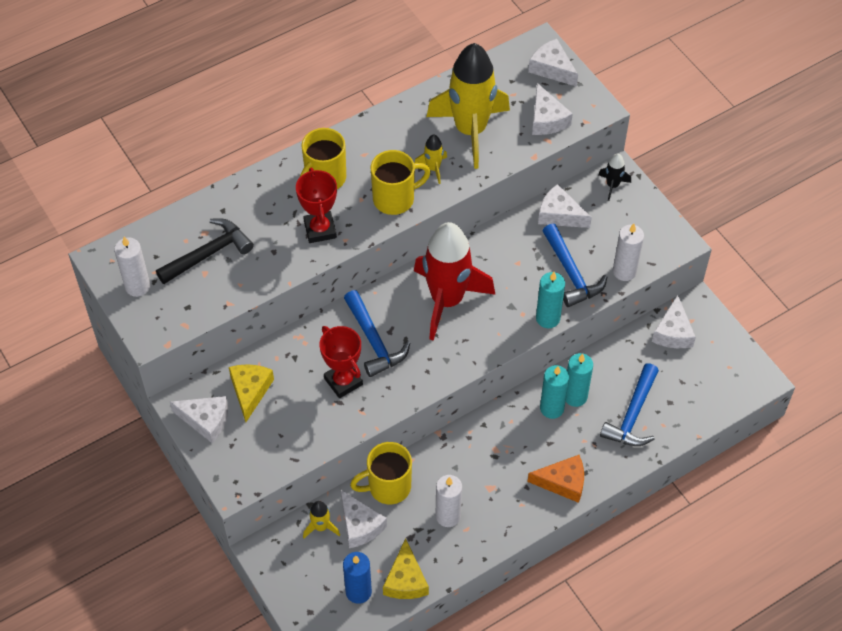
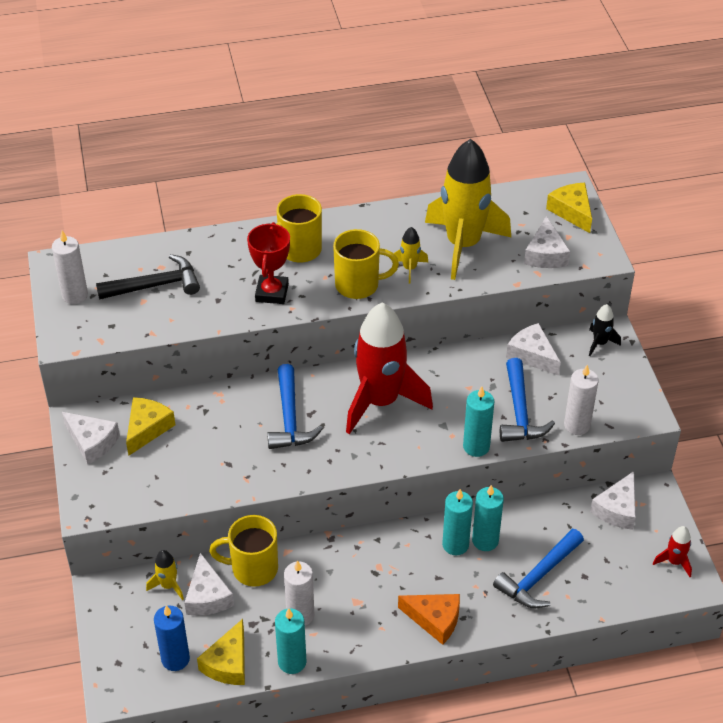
camera: 20 degrees right, 10 degrees down
red trophy [320,326,363,398] -> none
white cheese [528,39,578,87] -> yellow cheese [546,183,592,233]
none -> turquoise candle [275,608,306,674]
none -> red rocket [653,526,692,577]

